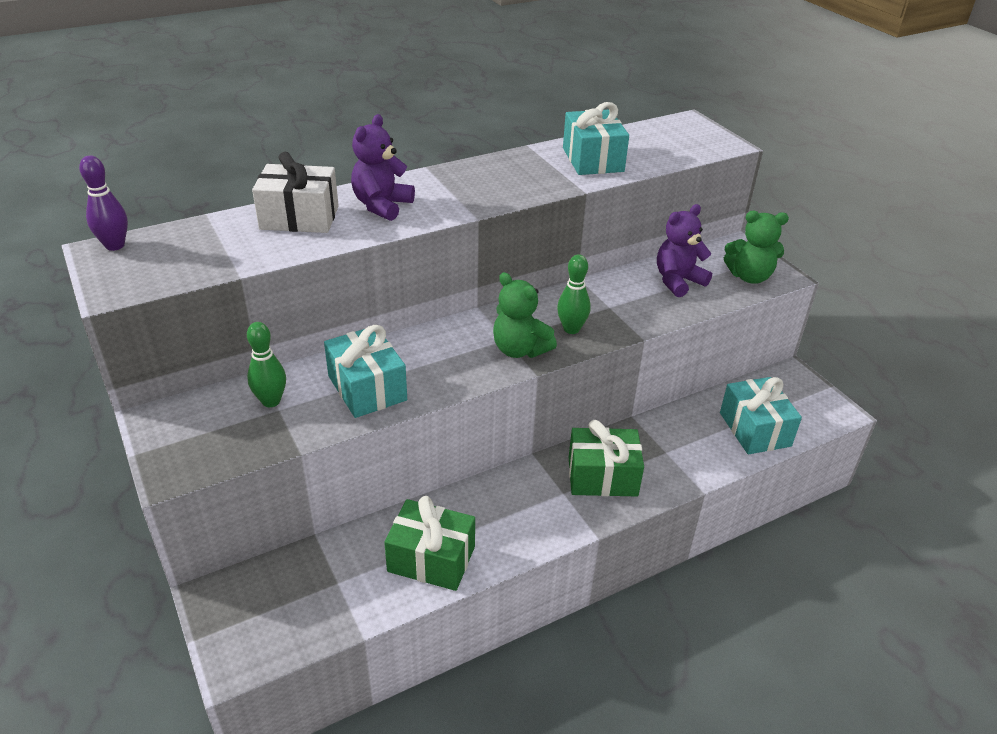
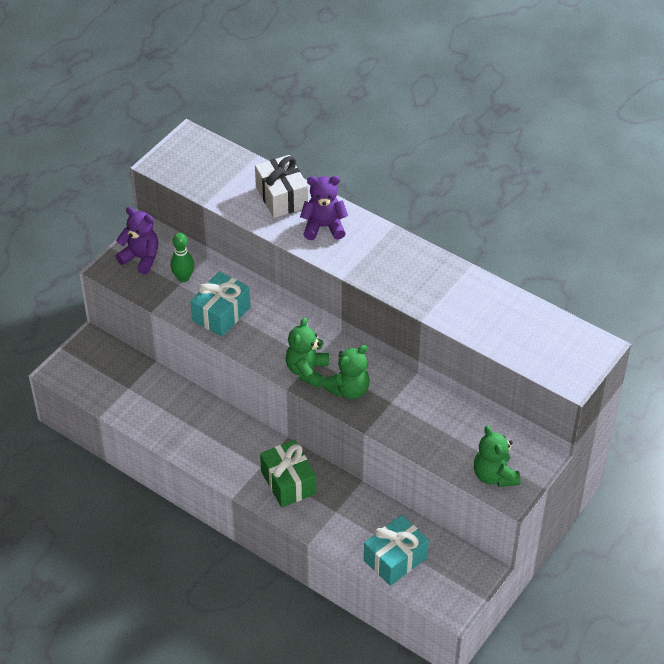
camera: 65 degrees right, 10 degrees up
purple bowling pin [79,155,128,251] -> none
green gift [384,496,475,591] -> none
green bowling pin [557,254,591,334] -> green teddy bear [322,345,370,399]
turquoise gift [563,102,629,175] -> none
purple teddy bear [657,204,712,297] -> purple teddy bear moved to [115,207,159,274]

